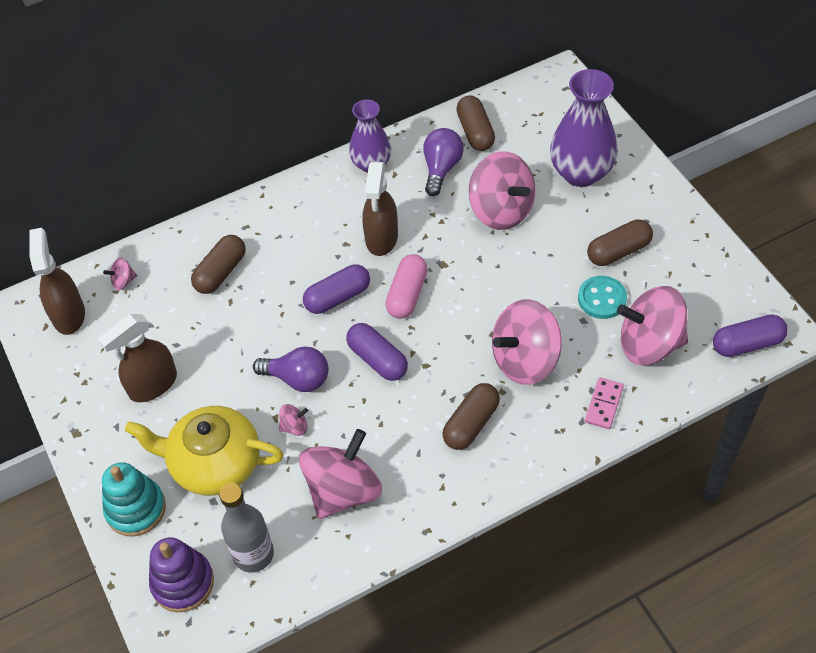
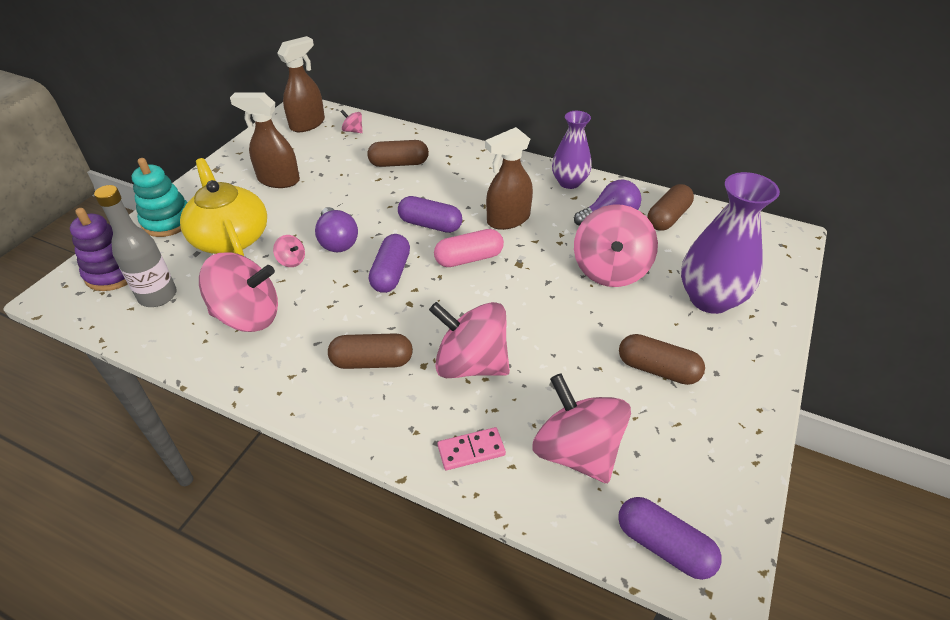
camera: 50 degrees right, 10 degrees down
turquoise button [578,276,627,319] -> none

